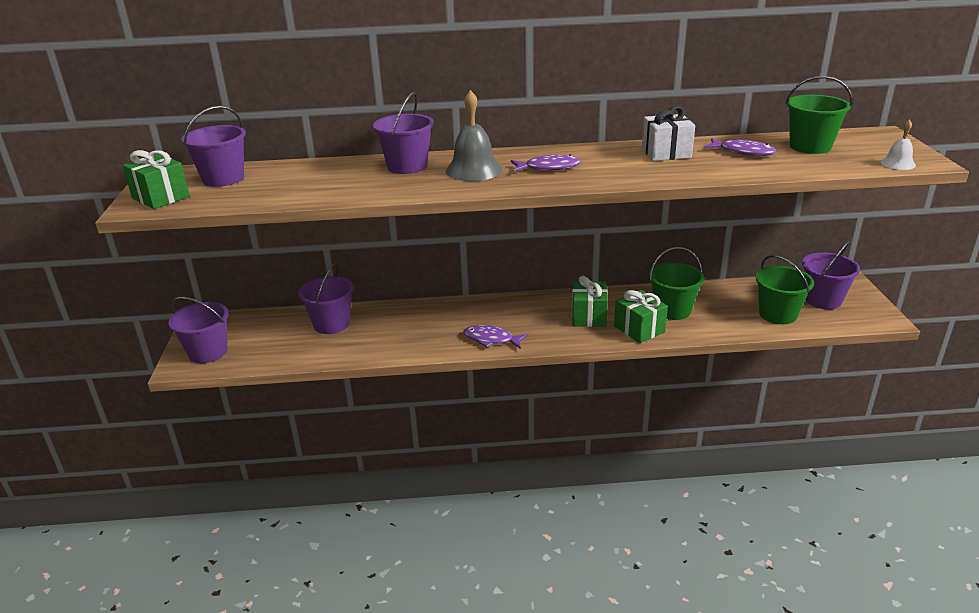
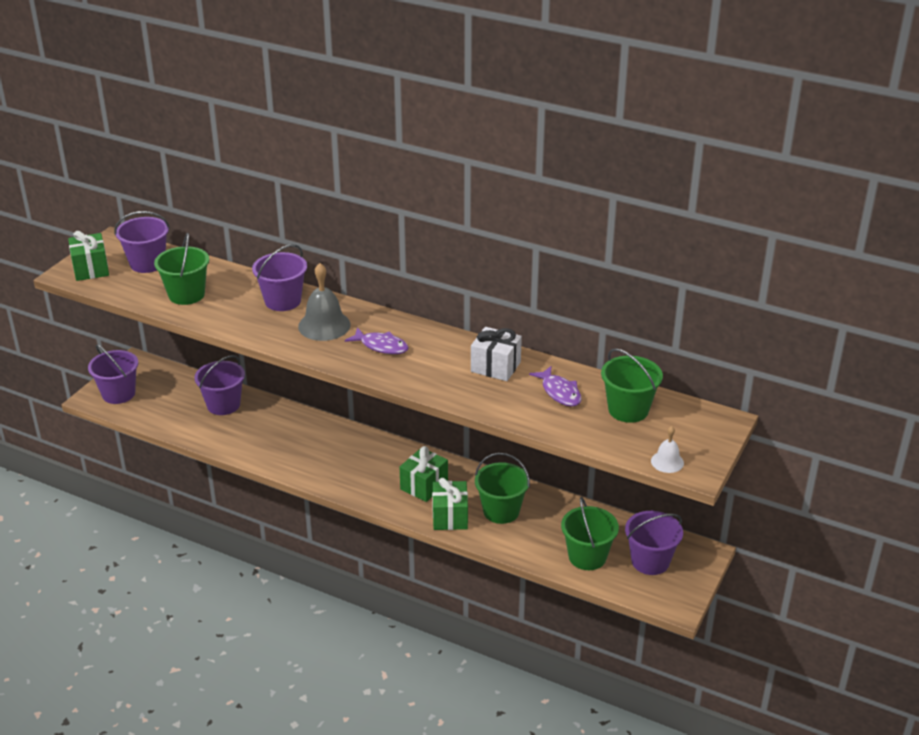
camera: 30 degrees right, 5 degrees up
purple fish [464,325,528,349] -> none
none -> green bucket [154,233,209,305]

